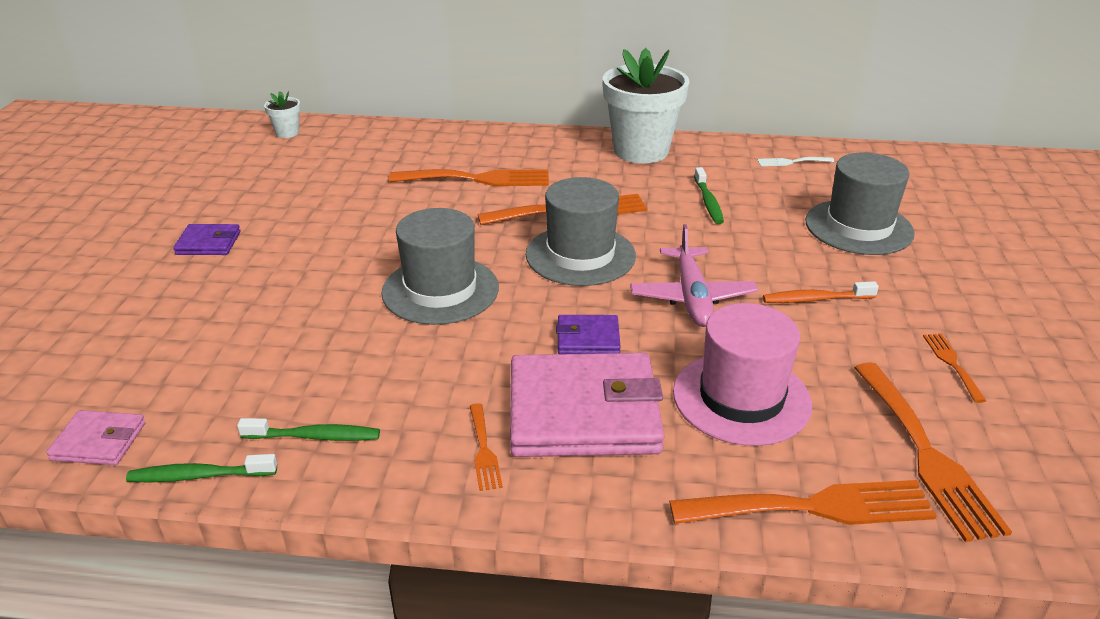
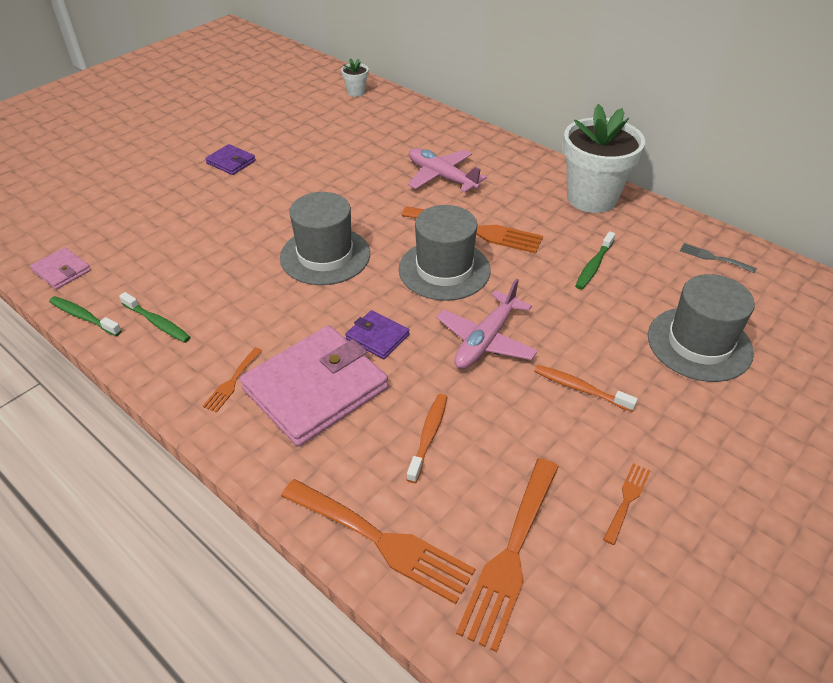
camera: 35 degrees right, 10 degrees up
orange fork [389,169,549,186] -> pink plane [408,148,487,192]
pink wallet [510,353,664,457] -> pink wallet turned 75 degrees counterclockwise [240,325,388,447]
pink hat [673,303,812,446] -> orange toothbrush [406,394,447,483]
white fork [757,157,834,166] -> grey fork [680,243,757,273]

